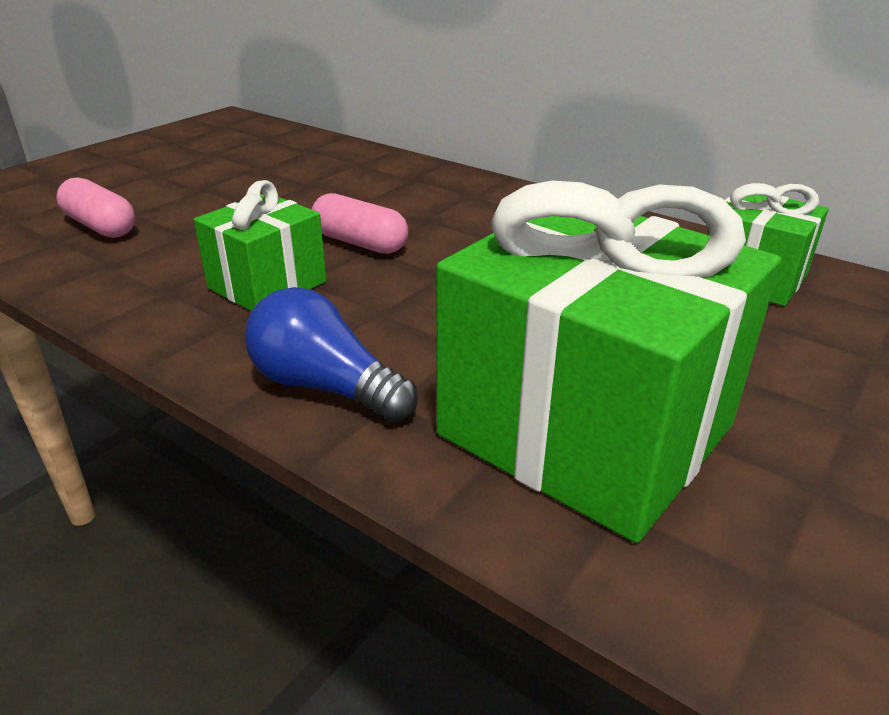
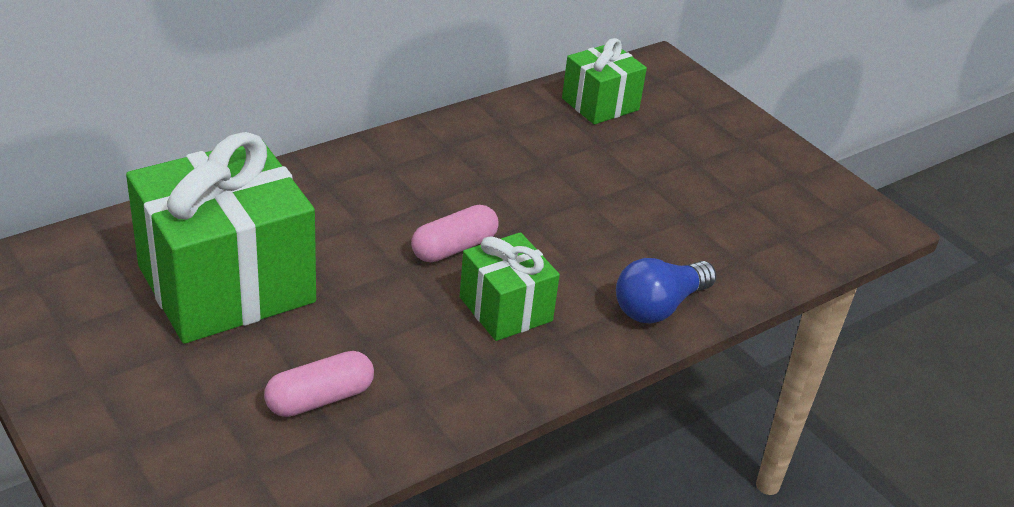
camera: 75 degrees left, 5 degrees up
green gift [436,180,781,543] -> green gift moved to [126,132,316,344]

